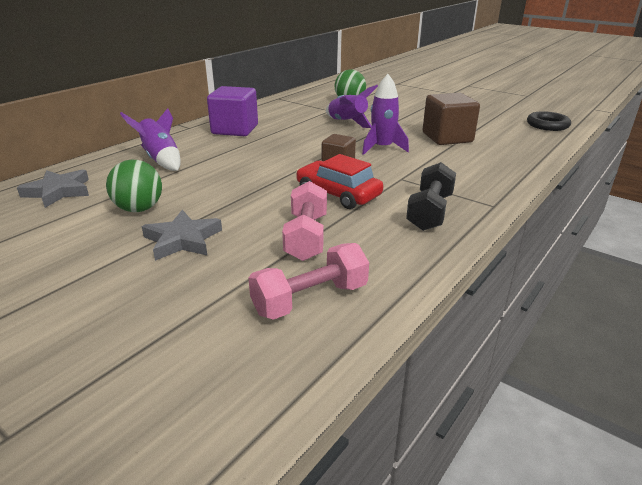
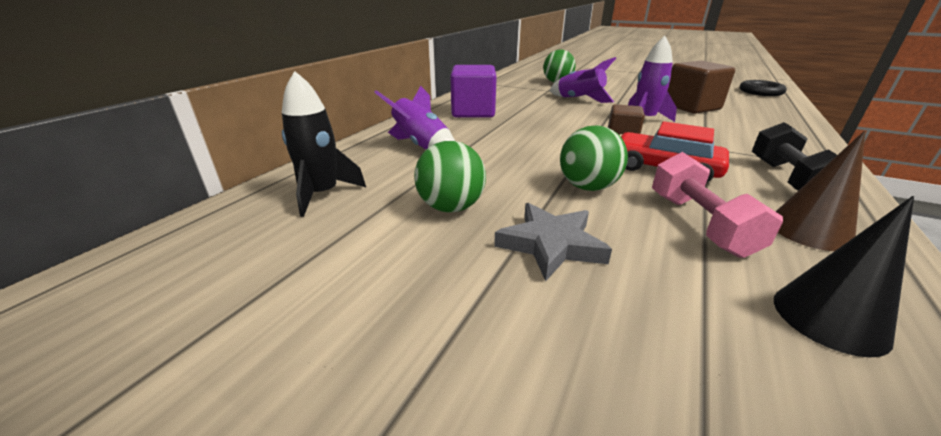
camera: 10 degrees left, 0 degrees up
grey star [17,169,89,208] -> black rocket [282,71,366,217]
pink dumbbell [248,243,369,320] -> black cone [774,196,914,358]
none -> green ball [560,125,628,191]
none -> brown cone [776,131,865,251]

